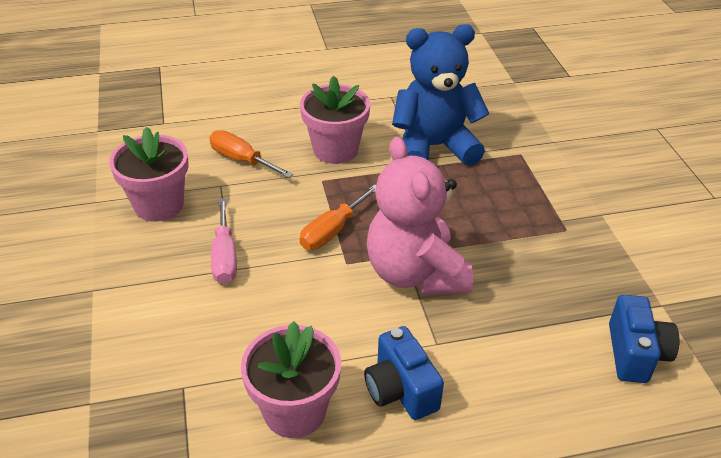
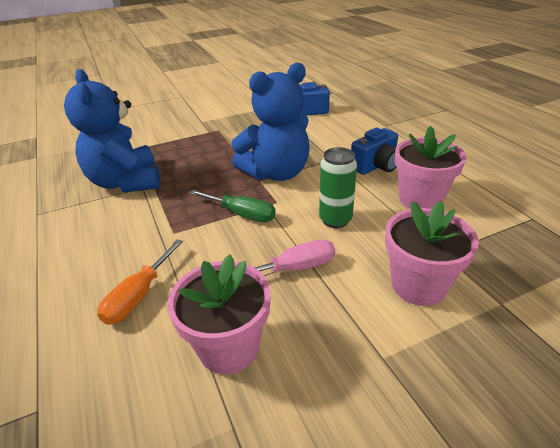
camera: 100 degrees left, 5 degrees down
pink flower pot [300,76,370,164] -> pink flower pot moved to [385,201,479,306]
orange screwdriver [300,184,376,250] -> green screwdriver [189,190,276,222]
pink teddy bear [367,136,473,295] -> blue teddy bear [231,62,310,181]
none -> green can [319,147,357,228]

